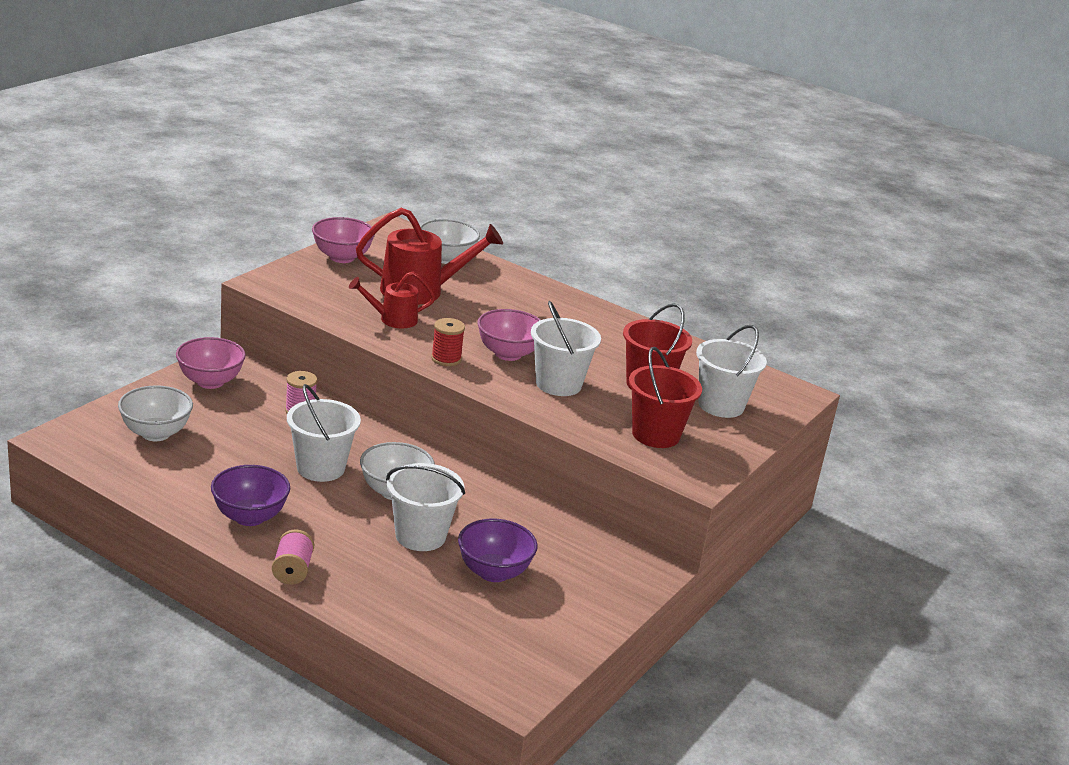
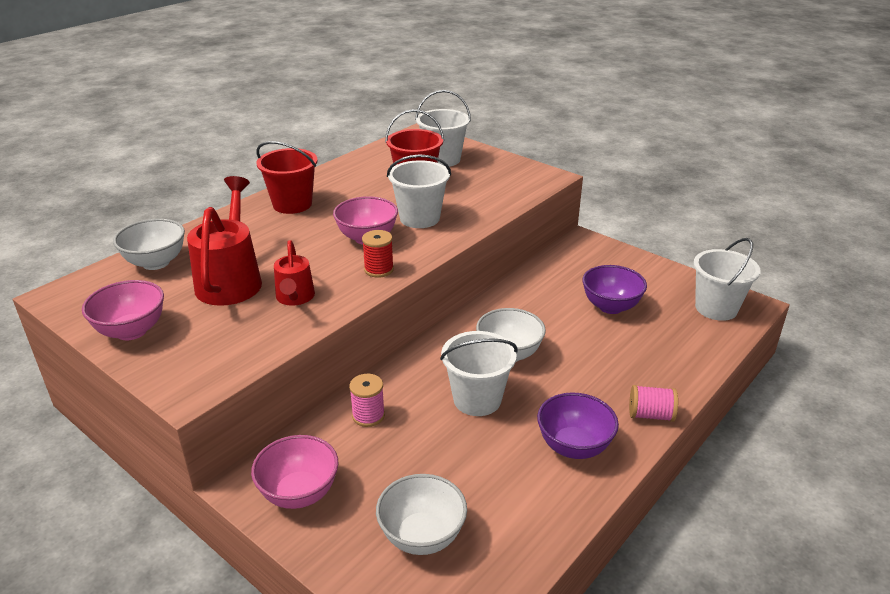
camera: 80 degrees left, 5 degrees up
white bucket [386,463,465,551] -> white bucket moved to [693,238,761,321]
red bucket [629,347,702,448] -> red bucket moved to [256,141,318,214]

